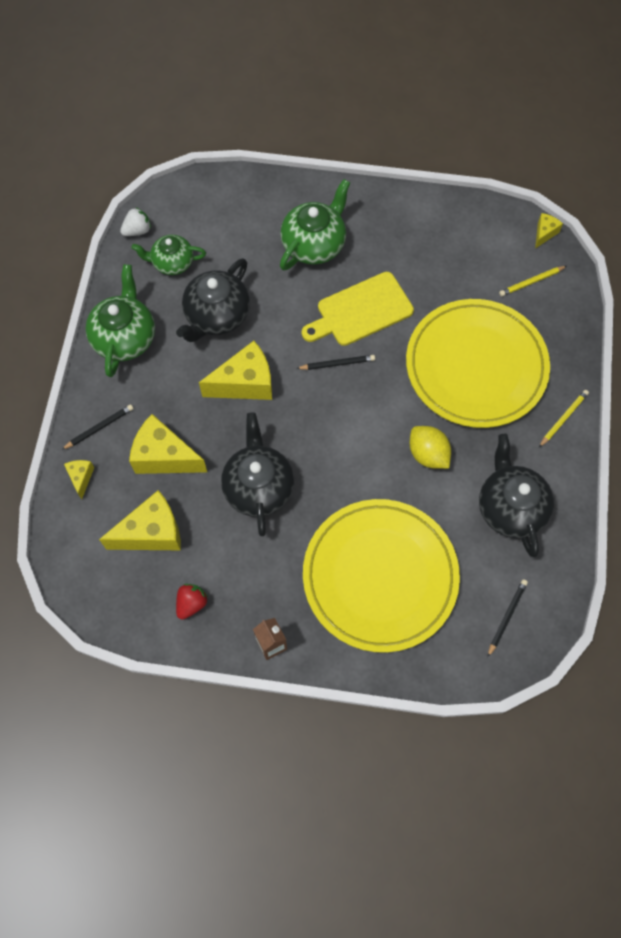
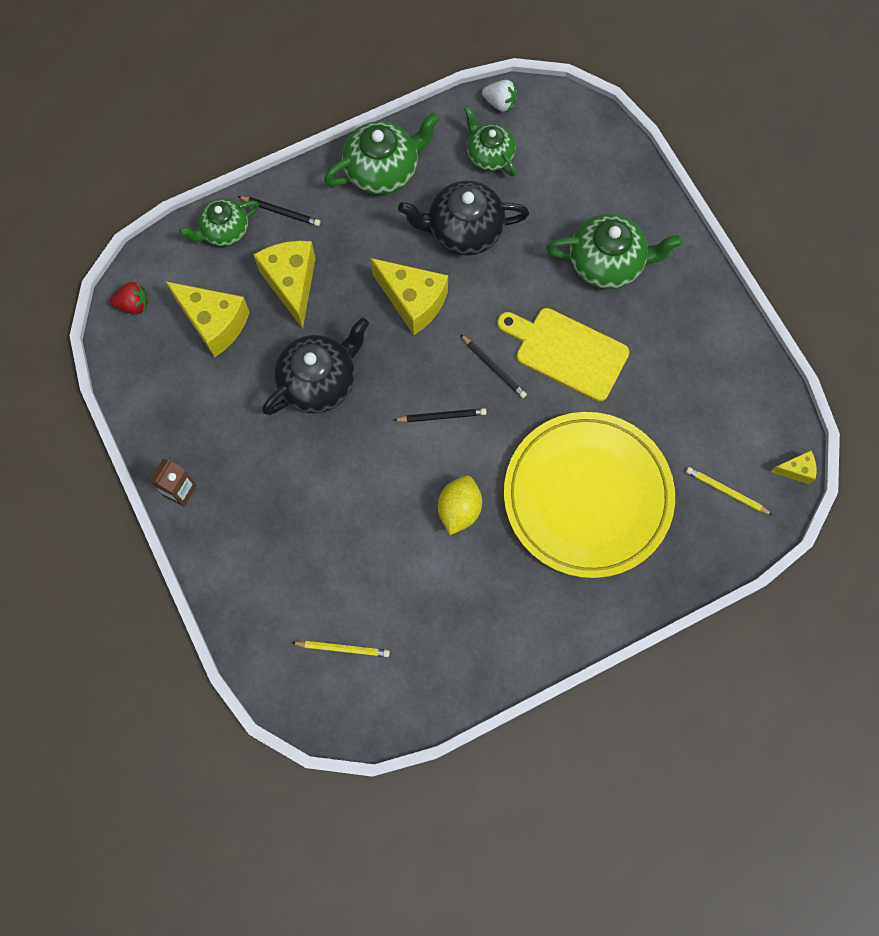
camera: 55 degrees right, 5 degrees up
yellow cheese [64,460,94,499] -> green teapot [179,198,259,247]
red strawberry [176,584,208,620] -> red strawberry moved to [110,282,148,314]
yellow plate [303,499,460,653] -> none
black teapot [479,434,554,557] -> none
black pencil [488,579,528,657] -> black pencil moved to [394,408,487,422]
yellow pencil [539,390,589,447] -> yellow pencil moved to [292,641,390,657]

